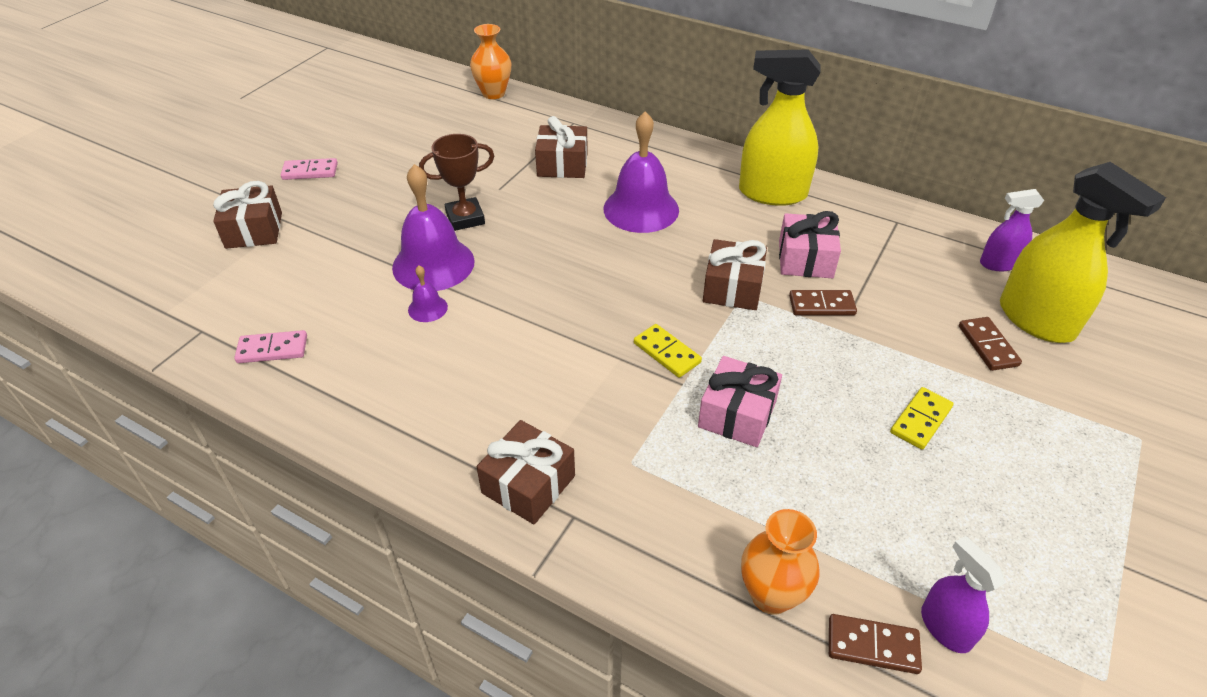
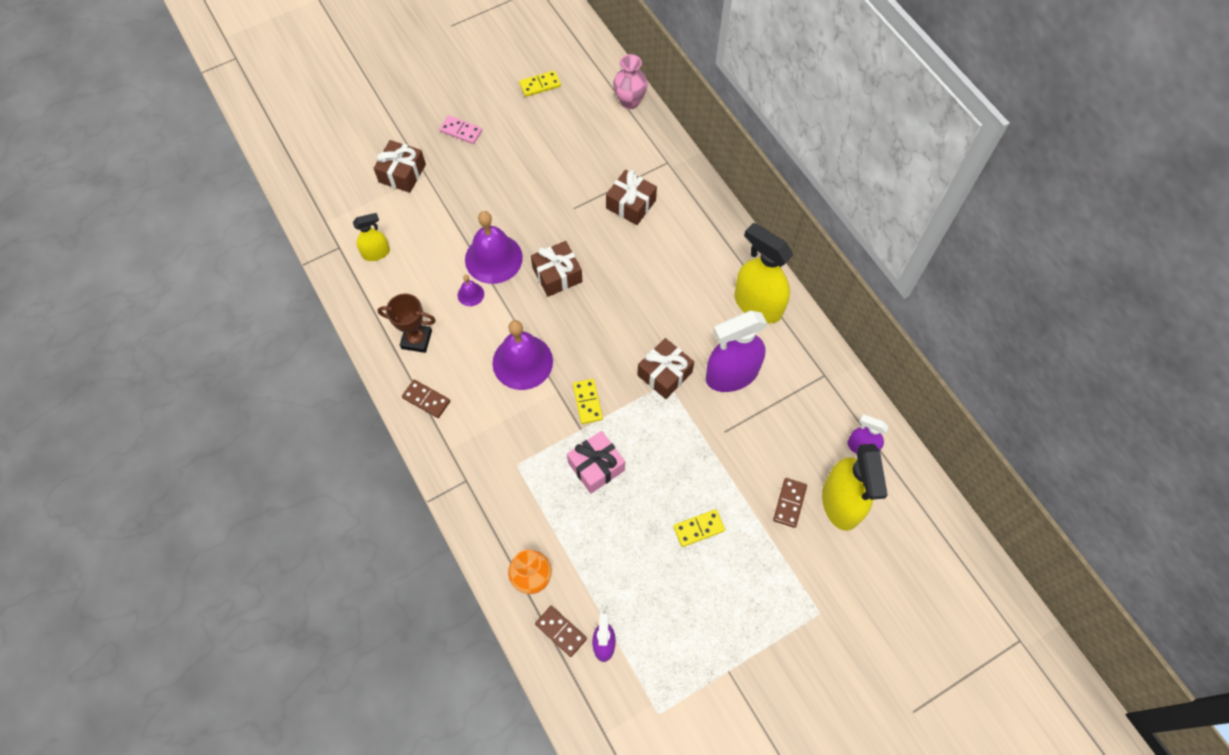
camera: 30 degrees right, 20 degrees up
pink domino [234,330,307,363] -> none
brown trophy [419,134,494,231] -> brown trophy moved to [378,294,436,353]
orange vase [470,24,511,99] -> pink vase [613,54,648,109]
brown gift [477,420,575,524] -> brown gift moved to [531,241,583,297]
purple bell [604,111,679,233] -> purple bell moved to [492,320,553,390]
pink gift [779,211,841,278] -> purple spray bottle [706,311,768,392]
brown domino [789,290,857,315] -> brown domino moved to [402,380,450,418]
none -> yellow spray bottle [353,213,390,261]
none -> yellow domino [519,71,561,97]

